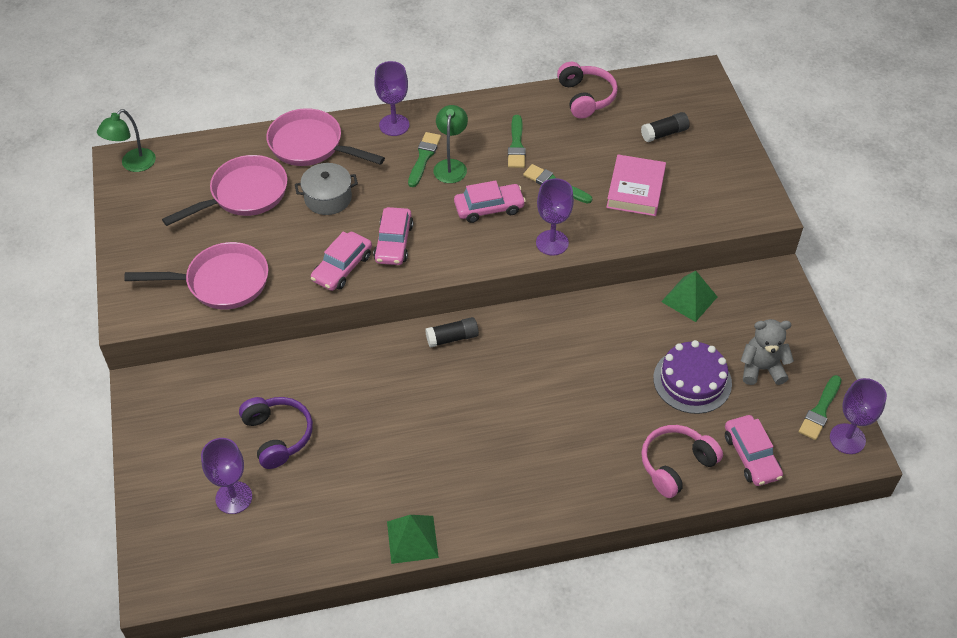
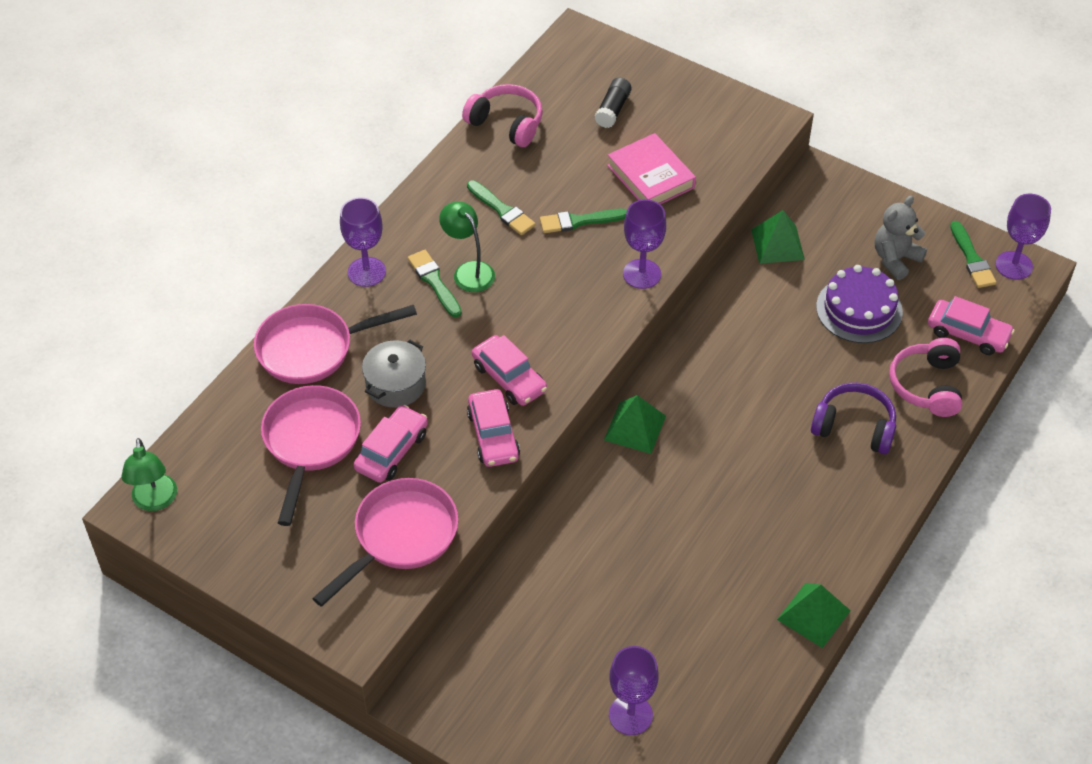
camera: 45 degrees left, 0 degrees up
purple headphones [239,397,313,469] -> purple headphones moved to [811,383,896,454]
black glue stick [425,317,479,348] -> green pyramid [604,395,666,454]
pink car [454,181,526,223] -> pink car moved to [354,405,428,483]

